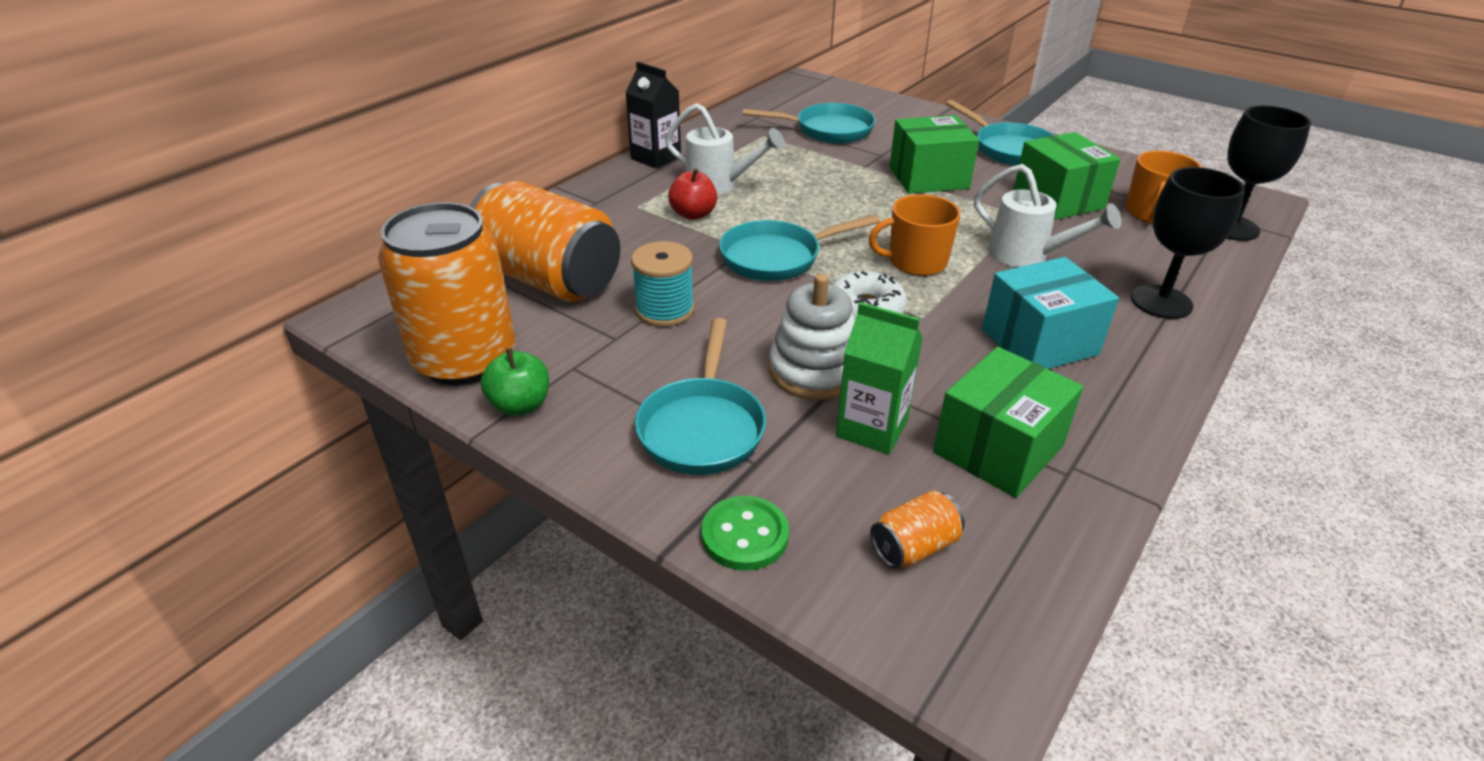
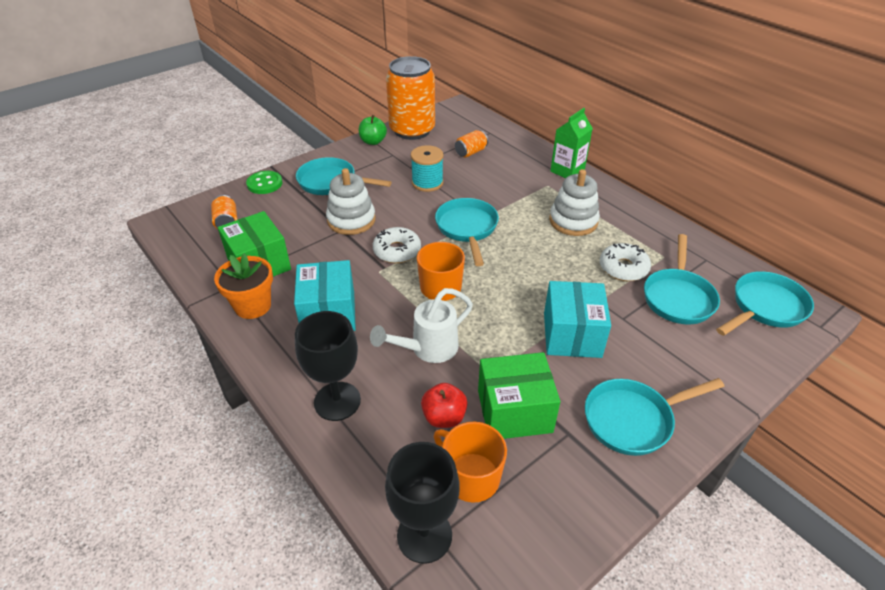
camera: 105 degrees right, 5 degrees up
orange can [470,181,620,302] -> orange can [455,130,488,158], size x0.42
black carton [625,62,681,169] -> none
white watering can [665,103,785,195] -> white stacking toy [549,169,600,236]
red apple [668,168,717,220] -> red apple moved to [421,383,467,428]
green carton [836,302,923,454] -> green carton moved to [550,108,593,178]
green box [889,115,979,194] -> turquoise box [544,281,611,358]
none -> orange flower pot [214,253,273,319]
none -> white donut [600,243,651,281]
none -> turquoise pan [716,271,814,336]

